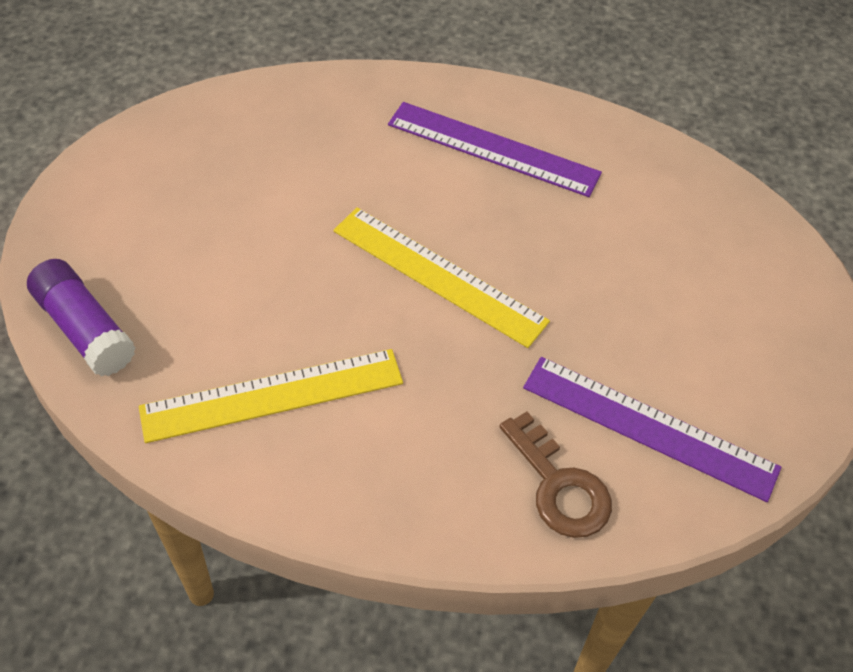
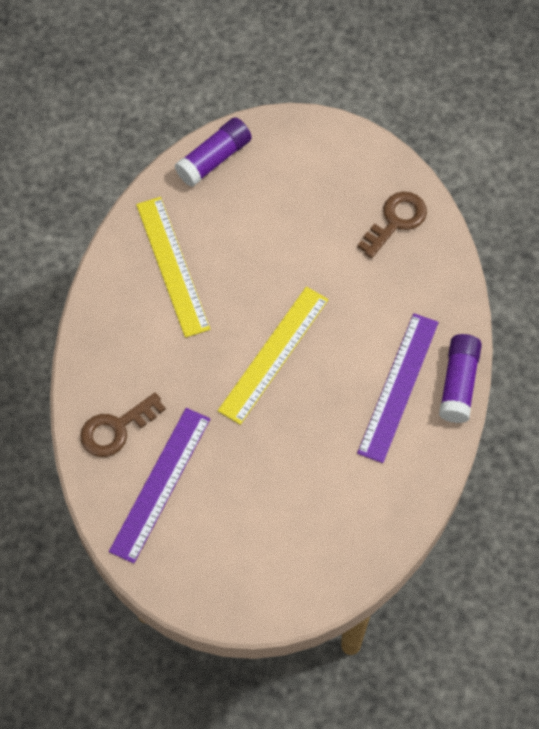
camera: 90 degrees right, 10 degrees up
none -> brown key [357,192,427,258]
none -> purple glue stick [439,334,482,423]

